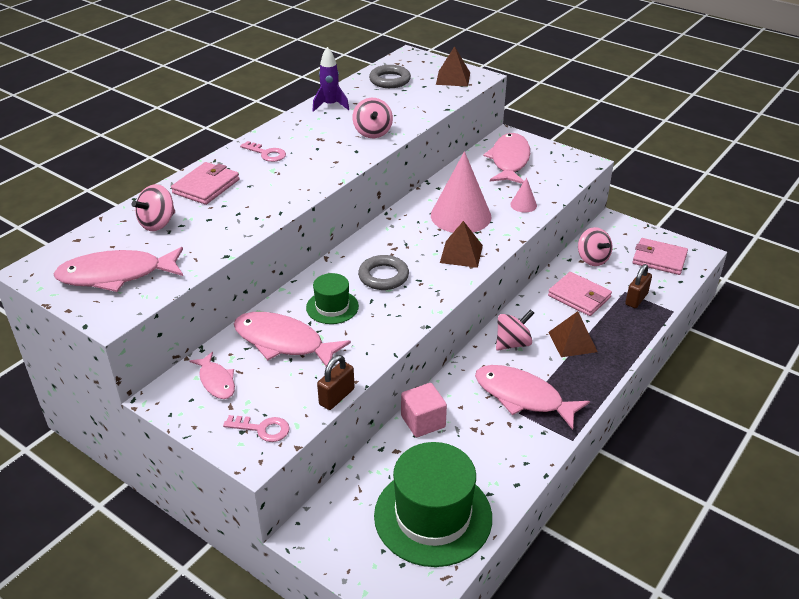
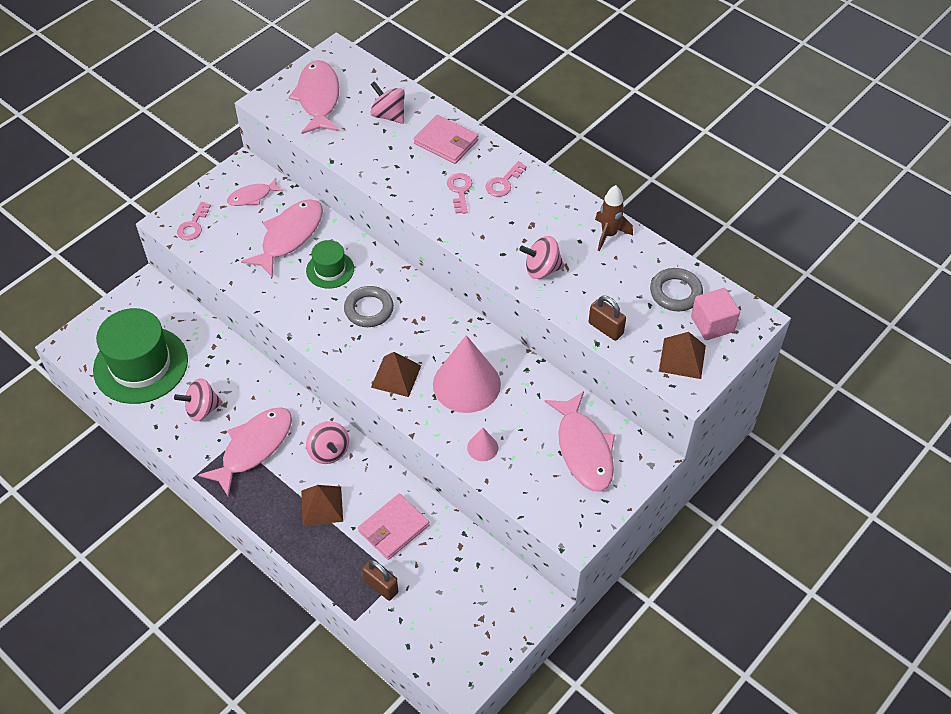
camera: 95 degrees right, 15 degrees up
purple rocket [313,47,349,112] -> brown rocket [595,185,633,251]
brown padlock [317,355,355,410] -> brown padlock moved to [589,296,626,341]
pink cube [401,383,447,437] -> pink cube moved to [691,288,740,340]
pink fish [483,133,530,184] -> pink fish turned 60 degrees clockwise [544,391,615,492]
pink spinning top [578,227,613,266] -> pink spinning top moved to [174,378,223,422]
pink wallet [633,238,688,275] -> none
none -> pink key [447,173,472,214]

